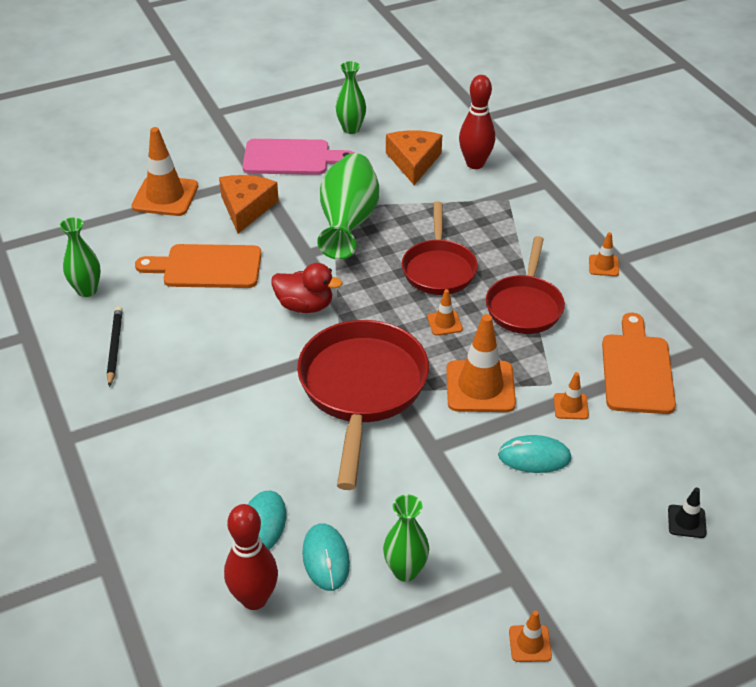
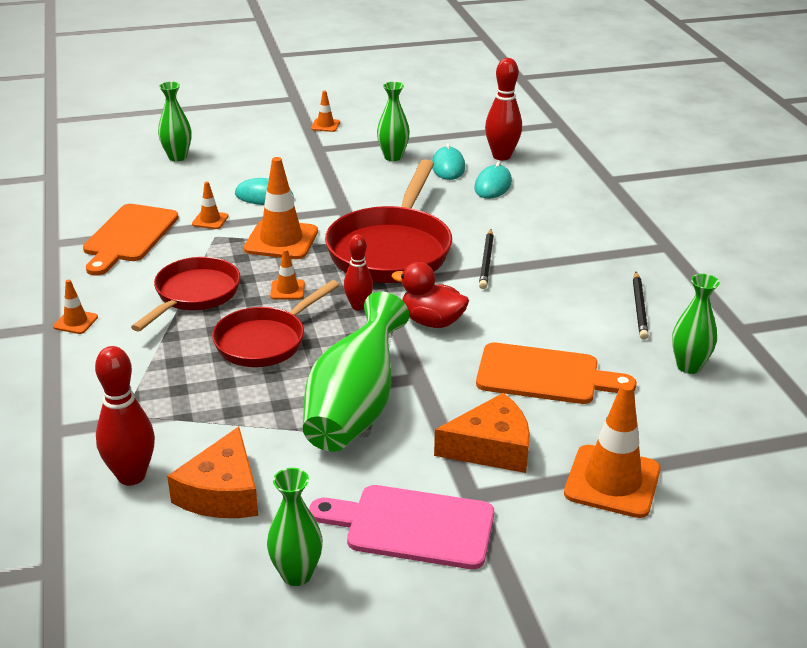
camera: 170 degrees left, 10 degrees down
orange cheese [219,175,279,233] -> orange cheese turned 120 degrees counterclockwise [434,393,530,473]
red pan [402,202,478,295] -> red pan turned 150 degrees counterclockwise [212,280,339,367]
black traffic cone [668,487,707,538] -> green vase [158,82,192,161]
none -> red bowling pin [344,234,373,310]
none -> black pencil [479,229,494,289]

